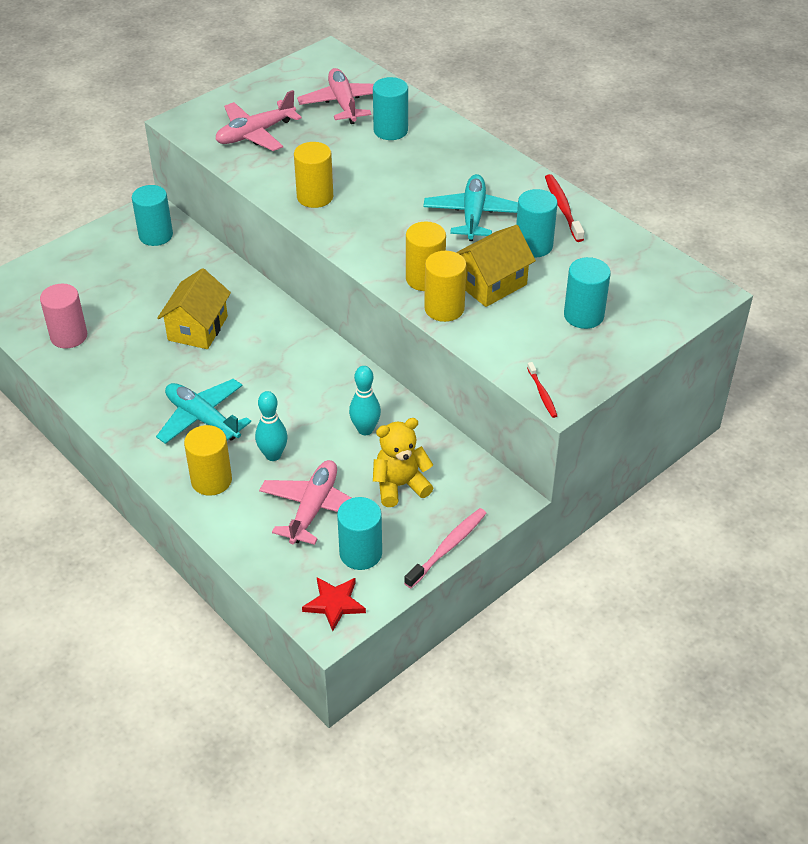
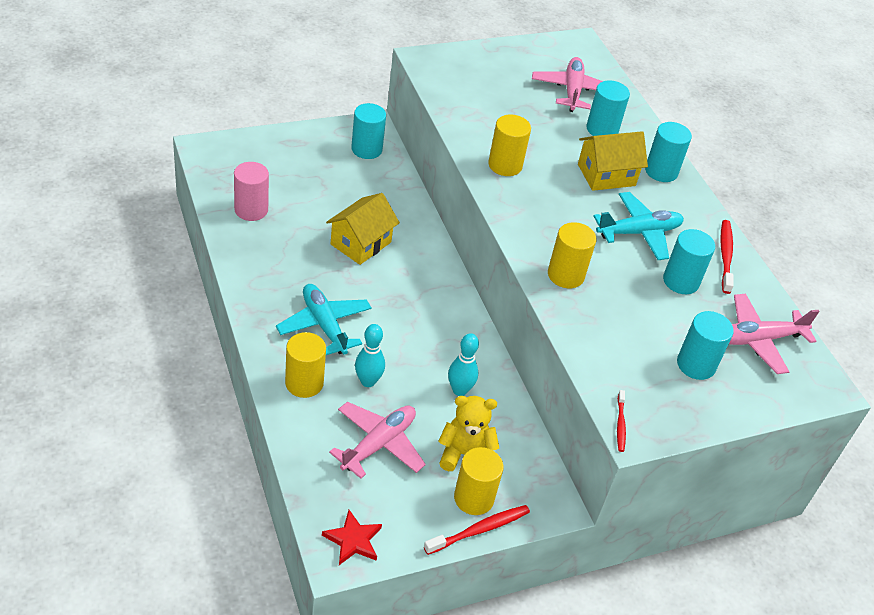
camera: 15 degrees right, 0 degrees up
pink plane [215,90,302,151] -> pink plane moved to [729,294,820,374]
turquoise cylinder [337,497,382,570] -> turquoise cylinder moved to [645,122,692,182]
pink toothbrush [404,508,487,588] -> red toothbrush [424,505,530,555]
turquoise plane [423,174,518,241] -> turquoise plane turned 45 degrees clockwise [593,192,684,260]
yellow cylinder [424,251,466,322] -> yellow cylinder moved to [454,447,504,515]
yellow house [456,225,536,307] -> yellow house moved to [578,131,648,191]

